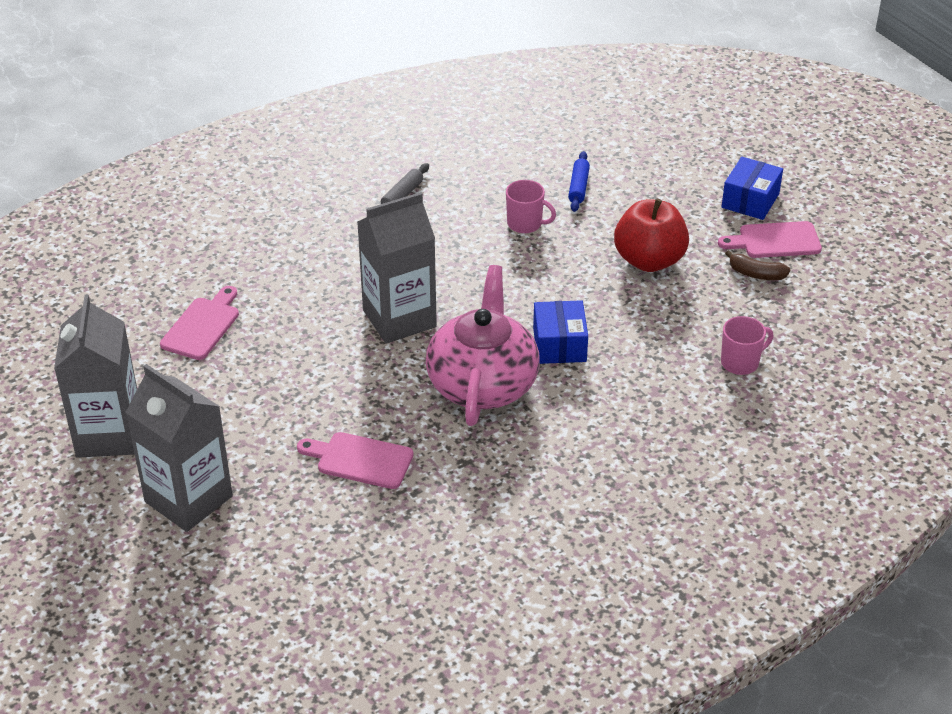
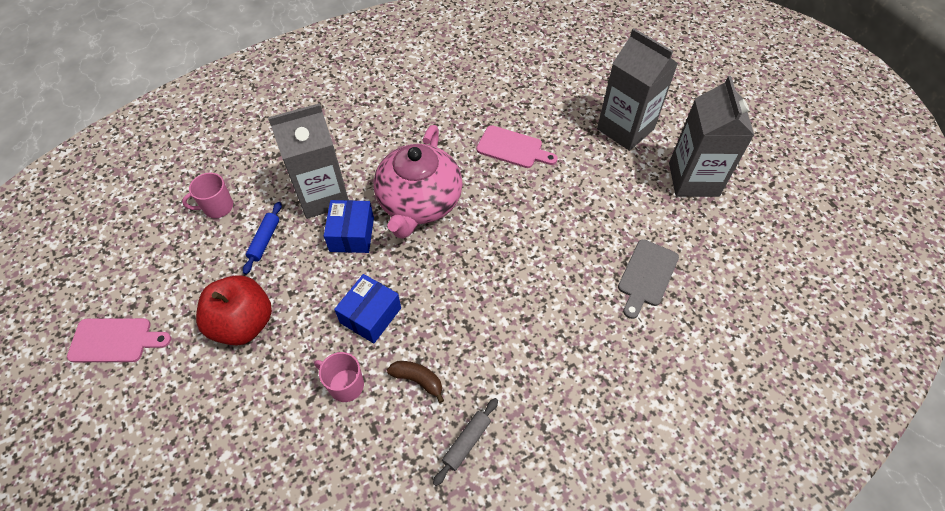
camera: 175 degrees left, 15 degrees up
pink cutting board [160,286,239,360] -> grey cutting board [618,239,679,319]
grey carton [357,192,437,344] -> grey carton moved to [268,103,349,219]
blue rolling pin [568,151,590,212] -> blue rolling pin moved to [243,202,282,274]
blue box [722,157,783,220] -> blue box moved to [334,274,401,343]
brown banana [725,250,790,280] -> brown banana moved to [387,361,444,403]

